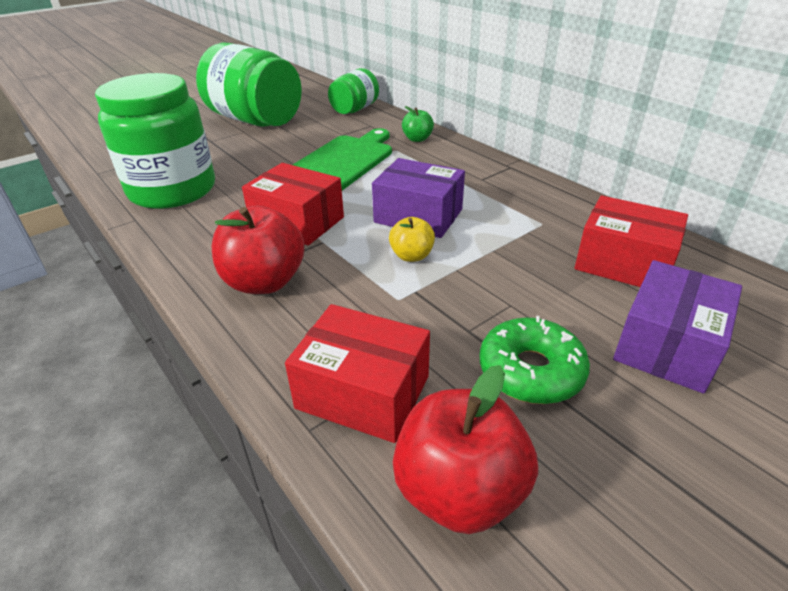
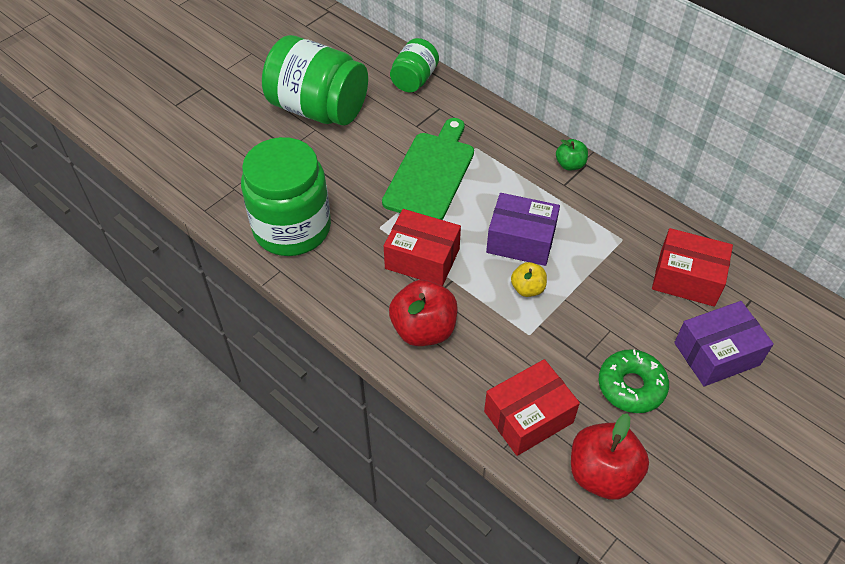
camera: 10 degrees left, 15 degrees up
red box [285,304,430,443] -> red box turned 45 degrees counterclockwise [484,359,580,456]
green apple [402,106,434,142] -> green apple moved to [556,139,588,171]
purple box [613,260,742,394] -> purple box turned 45 degrees clockwise [674,301,774,387]

